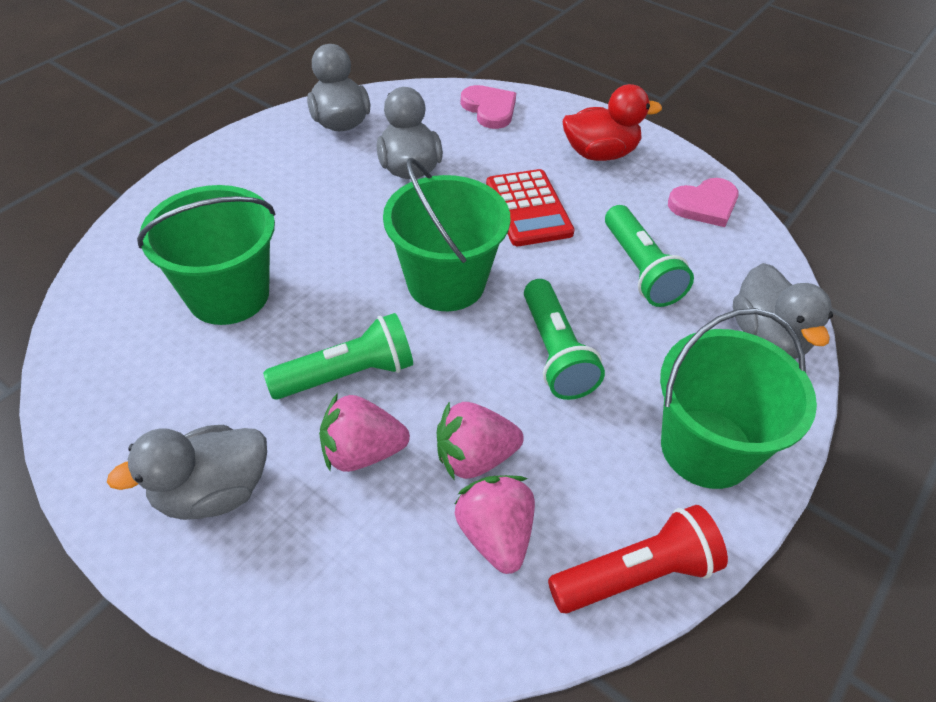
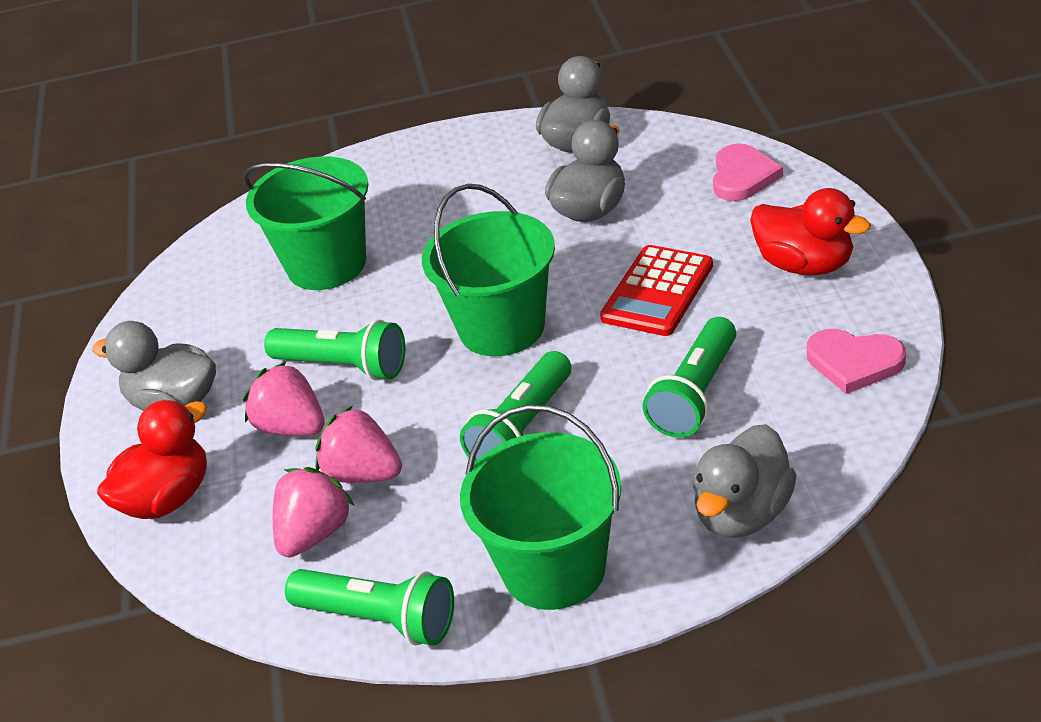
camera: 50 degrees right, 10 degrees down
red flashlight [548,505,728,614] -> green flashlight [285,569,454,646]
none -> red duck [97,400,207,519]

